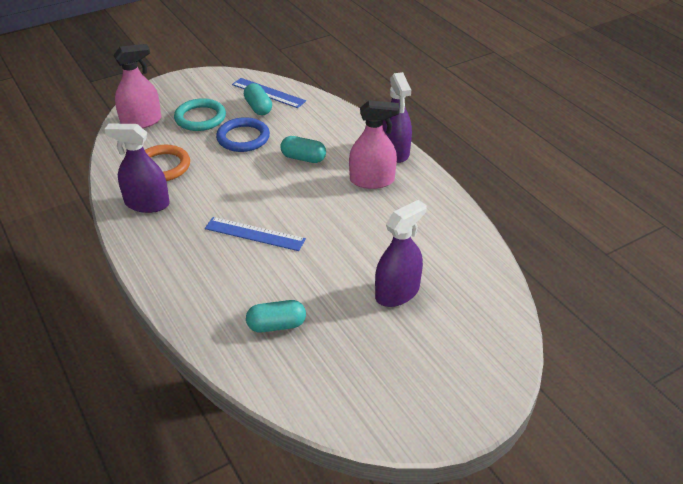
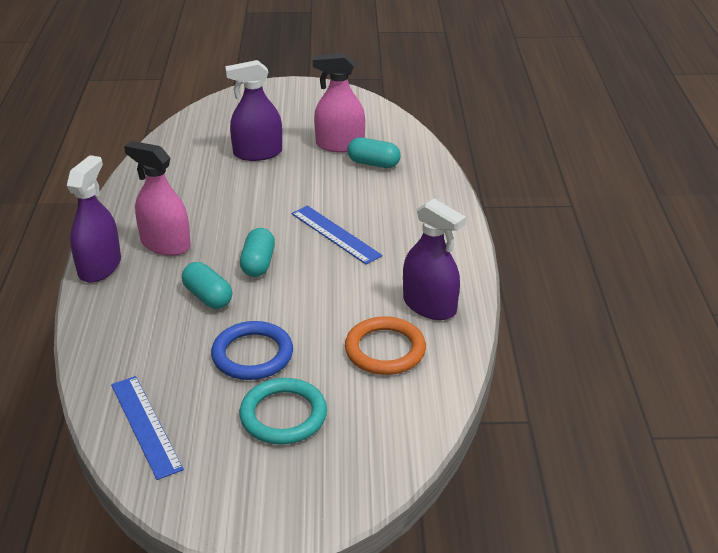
camera: 150 degrees left, 5 degrees down
pink spray bottle [113,44,161,128] -> pink spray bottle moved to [313,53,365,152]
turquoise capsule [244,83,272,115] -> turquoise capsule moved to [240,228,275,277]

